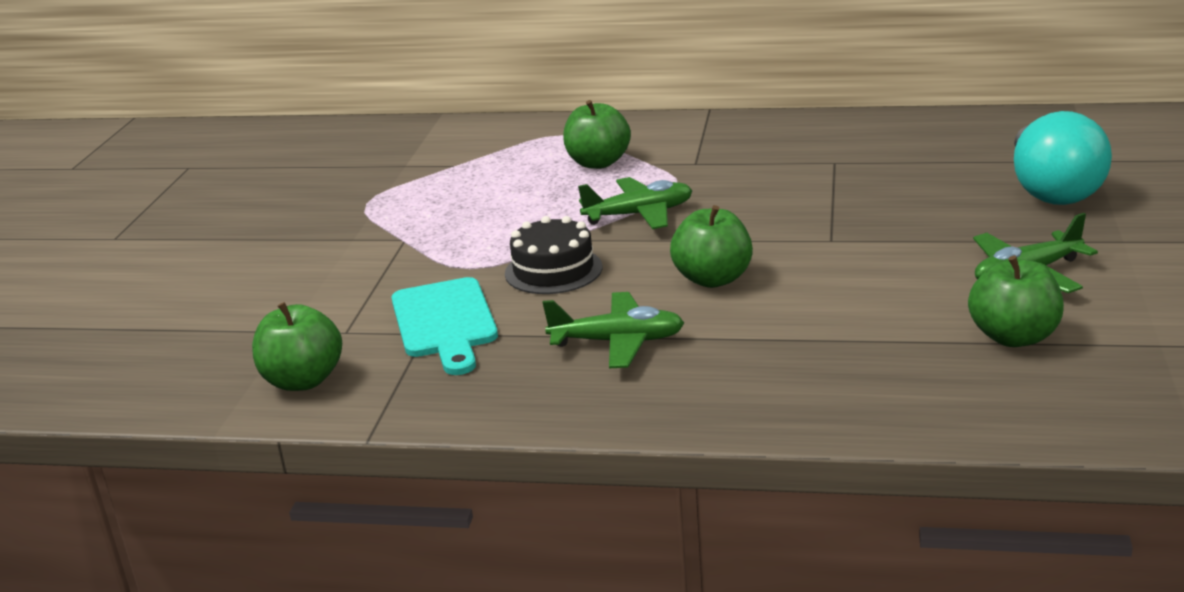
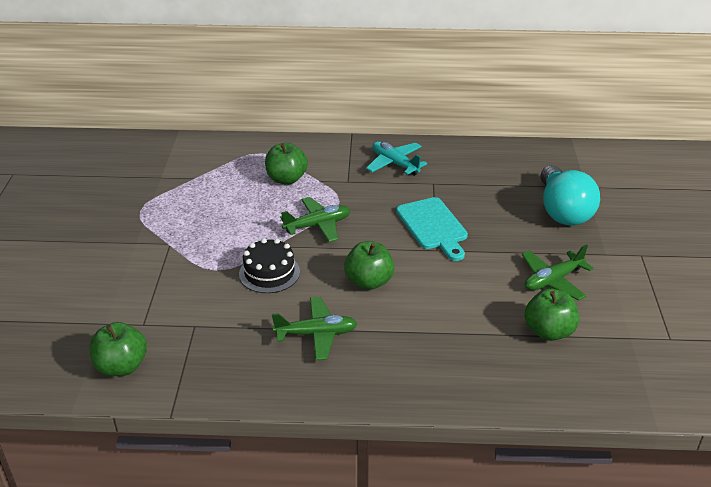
camera: 10 degrees left, 10 degrees up
turquoise cutting board [392,277,498,375] -> turquoise cutting board moved to [396,197,468,261]
none -> turquoise plane [366,141,427,176]

